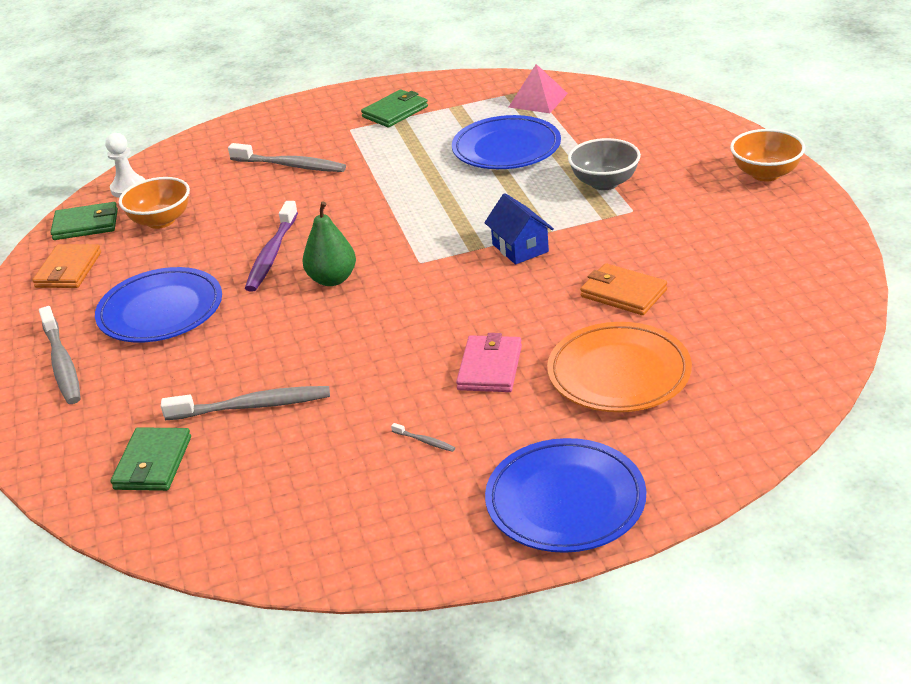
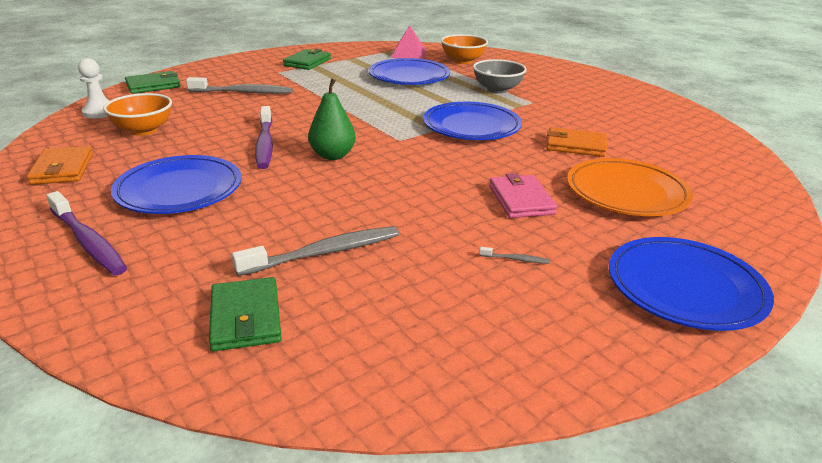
camera: 25 degrees left, 5 degrees down
grey toothbrush [39,306,81,404] -> purple toothbrush [46,191,127,275]
green wallet [50,202,118,240] -> green wallet moved to [125,71,181,94]
blue house [484,193,554,264] -> blue plate [423,102,522,140]
orange bowl [730,129,805,181] -> orange bowl moved to [441,34,488,64]

